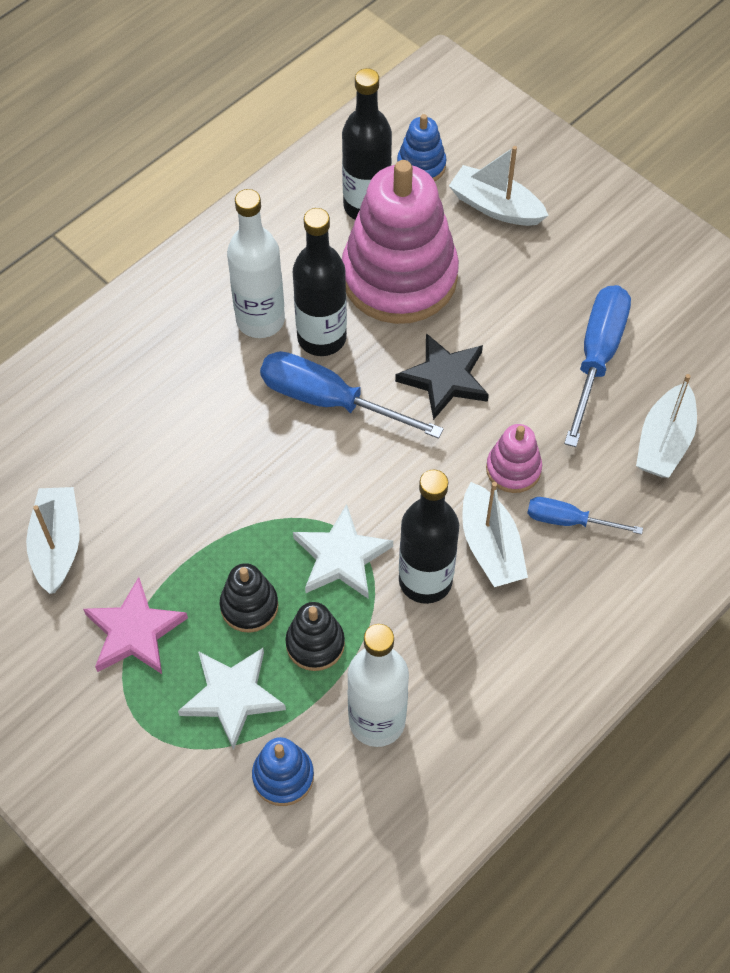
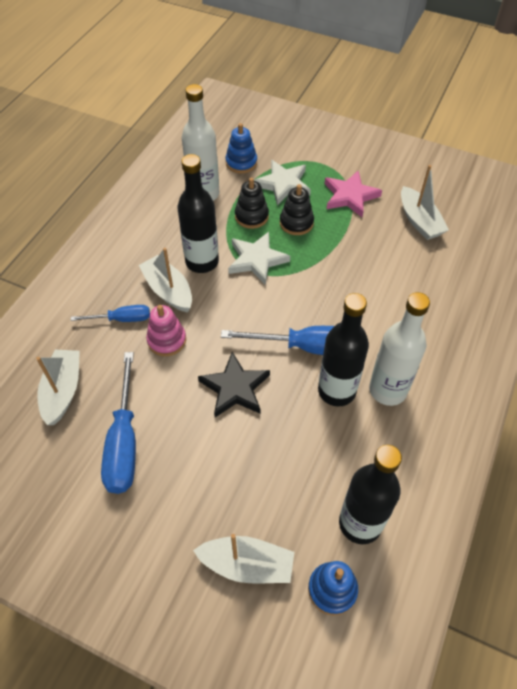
camera: 160 degrees right, 5 degrees down
pink stacking toy [342,160,459,324] -> none

